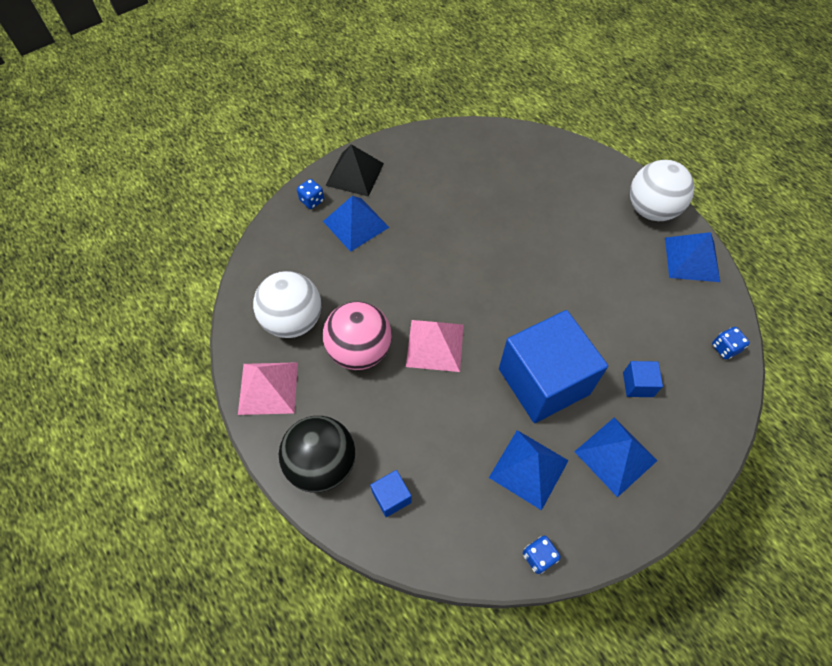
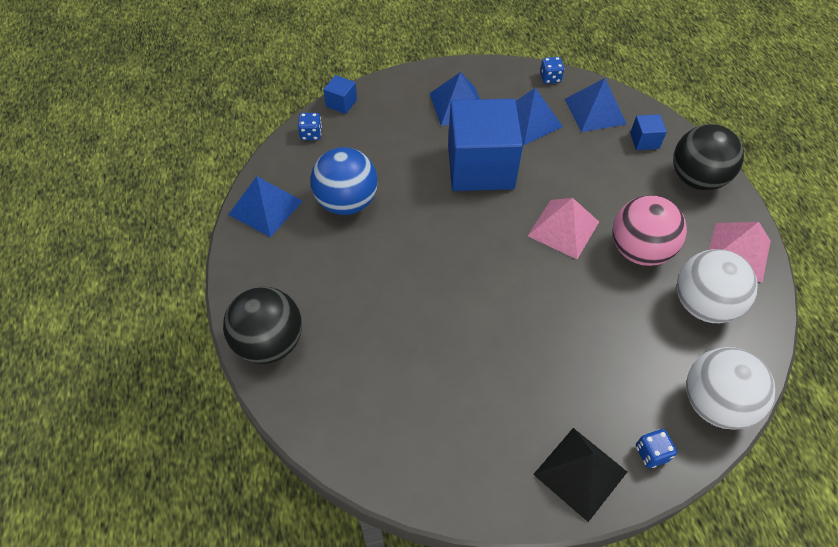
camera: 155 degrees left, 5 degrees down
blue pyramid [323,196,389,252] -> blue pyramid moved to [565,78,626,132]
blue cube [623,361,663,397] -> blue cube moved to [323,75,357,114]
white ball [630,160,695,221] -> white ball moved to [686,347,775,430]
none -> black ball [223,287,302,364]
none -> blue ball [310,147,378,215]

